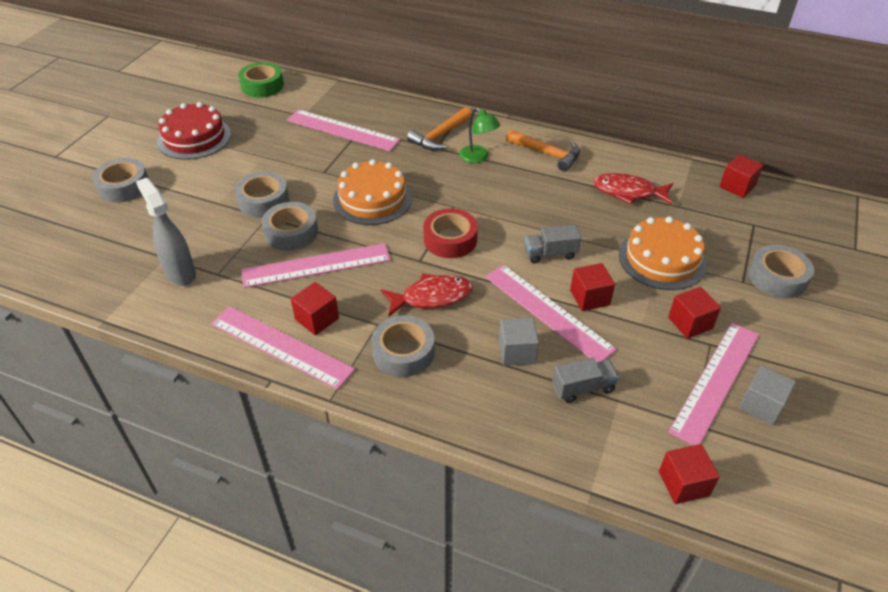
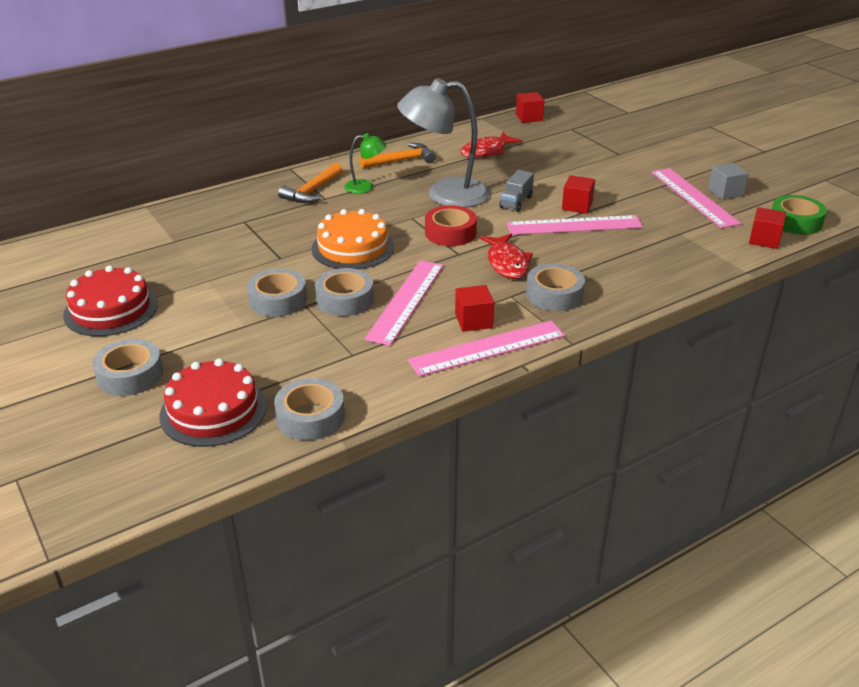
camera: 55 degrees left, 10 degrees down
grey spray bottle [136,178,196,286] -> none
green tape [238,62,284,98] -> green tape moved to [772,195,827,235]
pink ruler [287,109,400,151] -> none
red fish [381,273,473,317] -> red fish turned 150 degrees clockwise [480,234,533,279]
orange hammer [407,107,472,150] -> orange hammer turned 45 degrees clockwise [278,163,343,203]
grey cube [499,318,539,366] -> none
grey truck [552,357,619,403] -> none
orange cake [619,217,707,290] -> none
red cube [668,287,721,339] -> none
grey tape [748,245,814,298] -> grey tape moved to [274,378,345,440]
none -> red cake [159,359,267,447]
none -> grey lamp [397,78,490,208]

